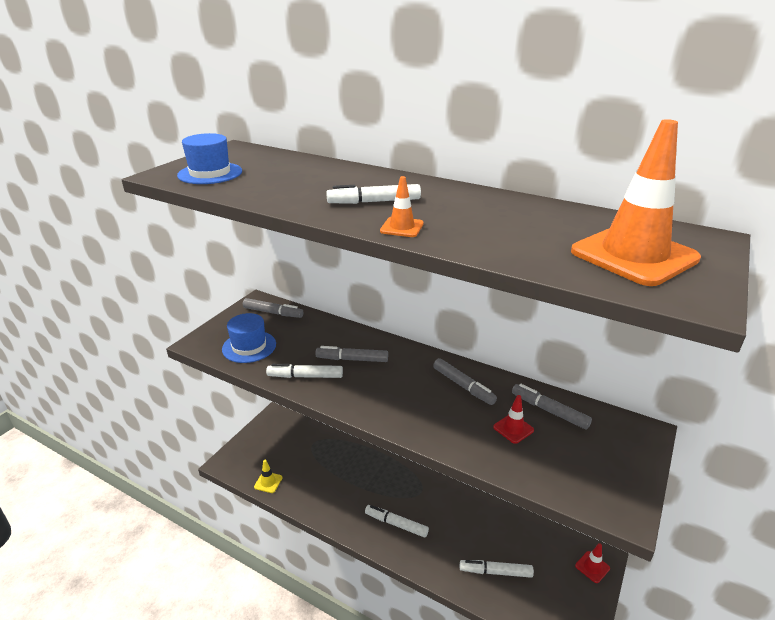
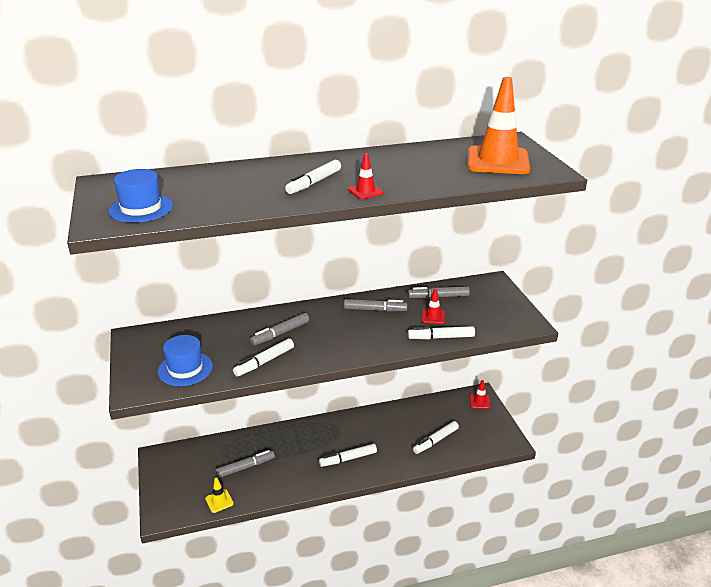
camera: 45 degrees left, 0 degrees up
grey marker [243,298,303,318] -> grey marker moved to [215,450,275,478]
orange traffic cone [380,176,424,237] -> red traffic cone [348,153,384,199]
none -> white marker [408,326,475,339]

